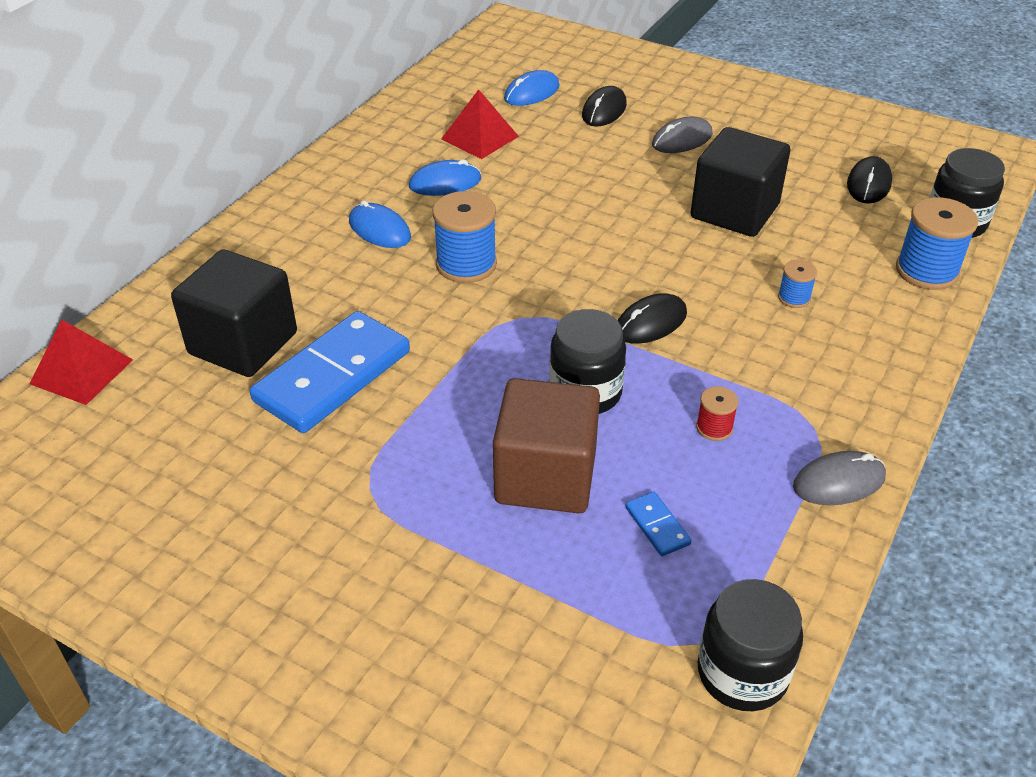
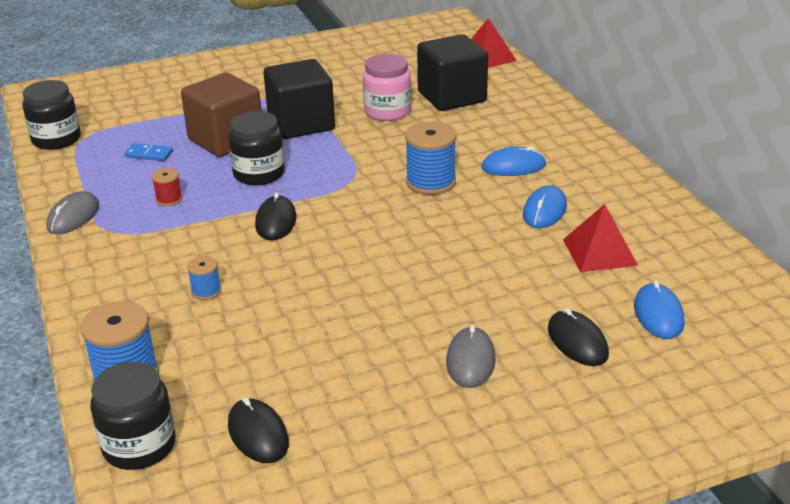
camera: 130 degrees right, 10 degrees down
blue domino [250,311,410,433] -> pink jar [363,54,411,121]
black cube [691,127,790,237] -> black cube moved to [263,59,335,139]

